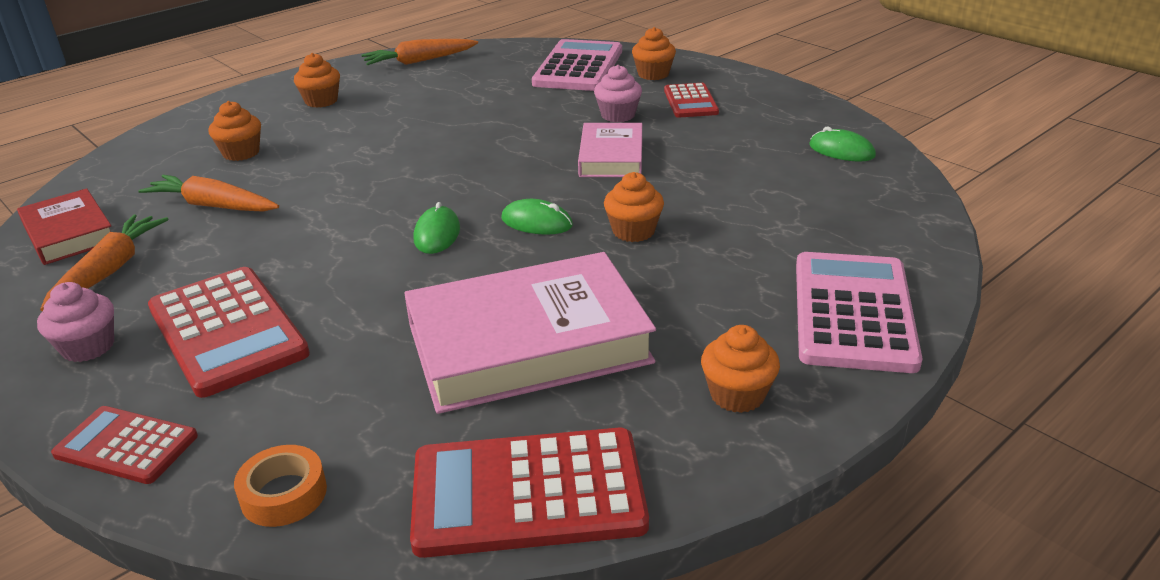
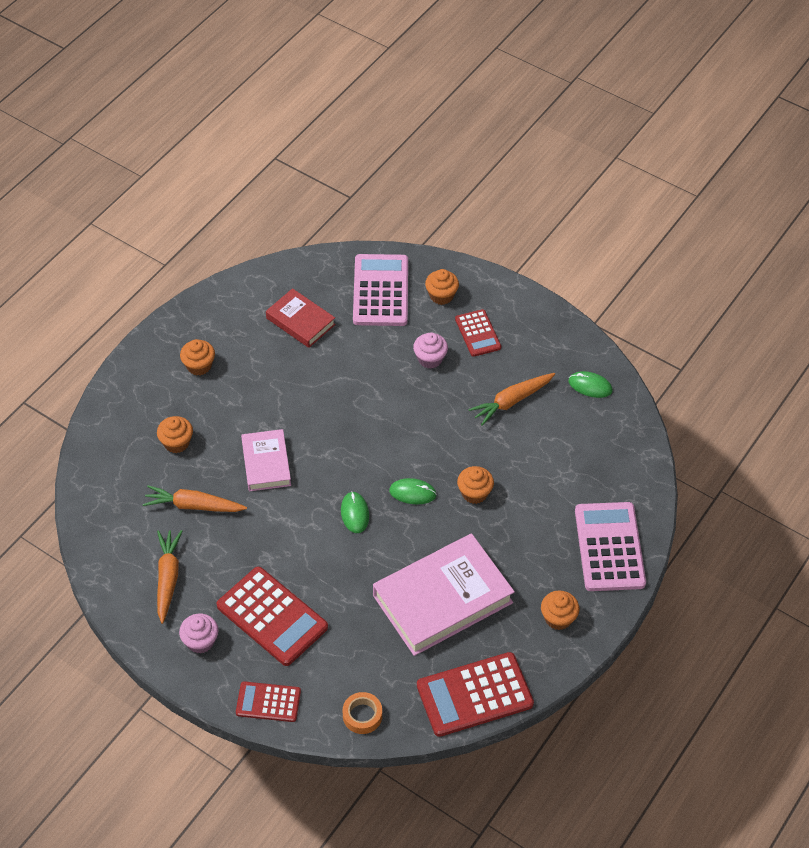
camera: 15 degrees left, 20 degrees up
red book [17,188,111,265] -> red book moved to [266,288,336,348]
orange carrot [361,39,478,65] -> orange carrot moved to [468,373,555,426]
pink book [578,123,642,177] -> pink book moved to [241,429,291,491]

